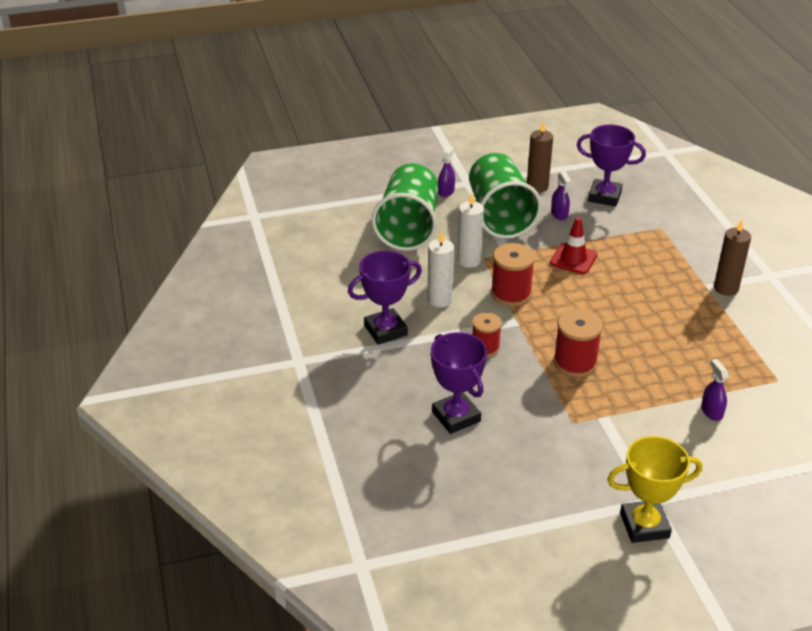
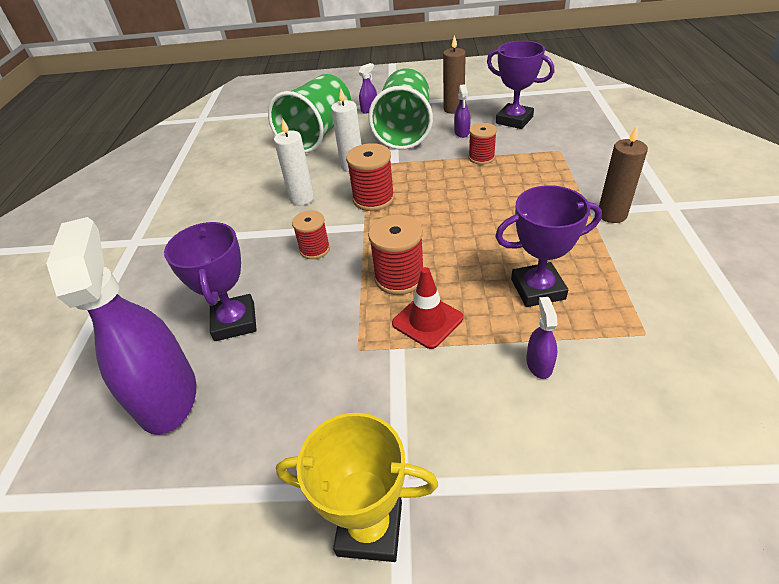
camera: 20 degrees right, 5 degrees up
purple trophy [348,251,422,345] -> purple trophy moved to [495,185,602,307]
red traffic cone [550,217,597,274] -> red traffic cone moved to [392,267,463,349]
none -> purple spray bottle [46,217,196,435]
none -> red spool [468,123,497,165]

